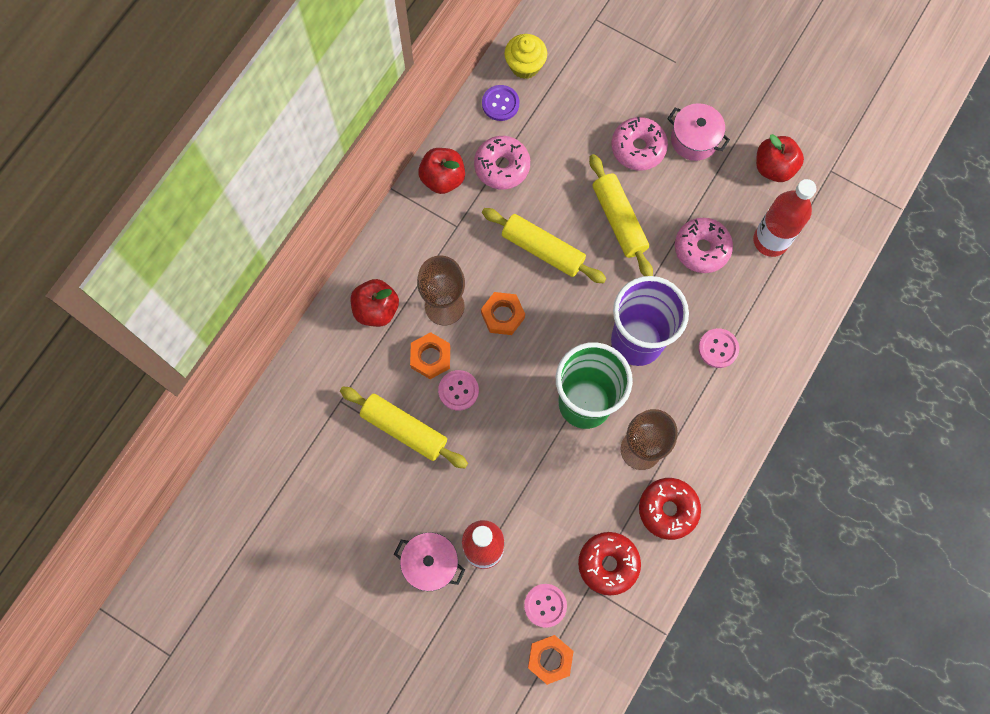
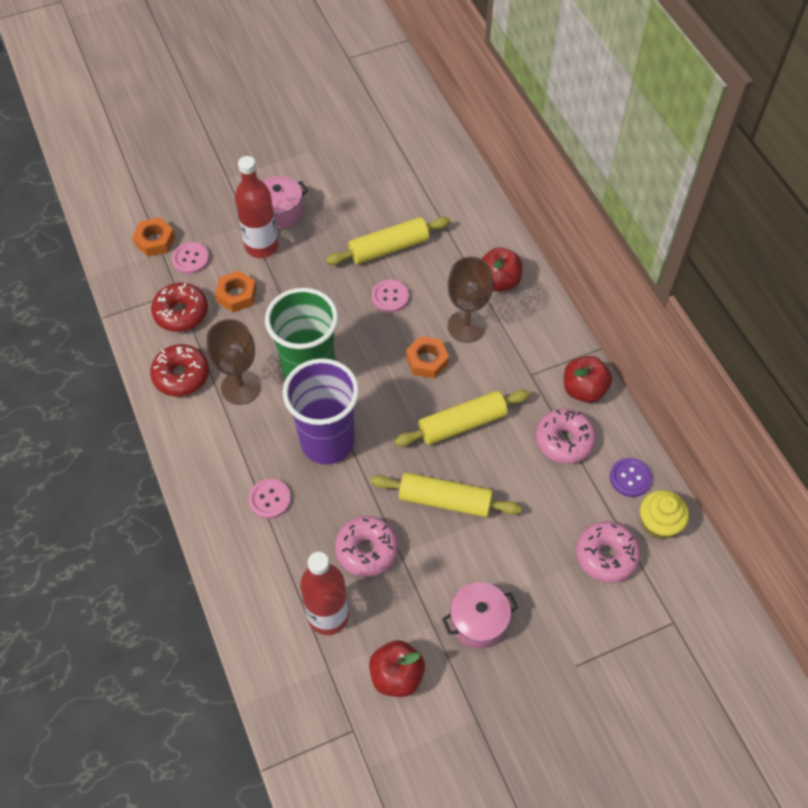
camera: 125 degrees right, 15 degrees down
orange nut [410,332,450,379] -> orange nut moved to [215,271,257,312]
pink donut [611,117,668,171] -> pink donut moved to [576,521,641,583]

